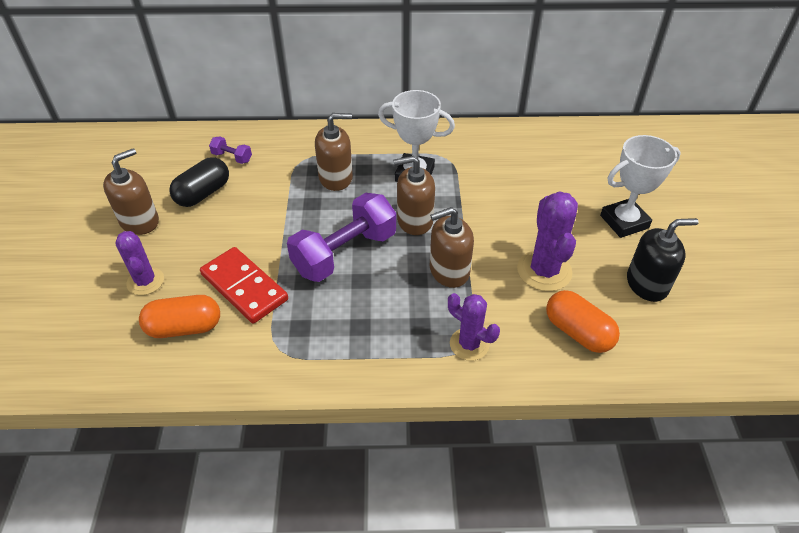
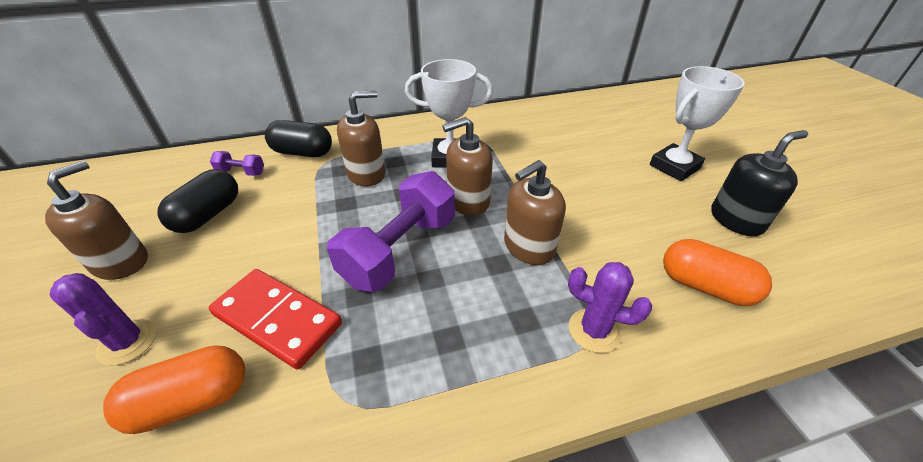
camera: 15 degrees left, 5 degrees down
purple cactus [517,191,578,291] -> none
none -> black capsule [265,120,332,157]

